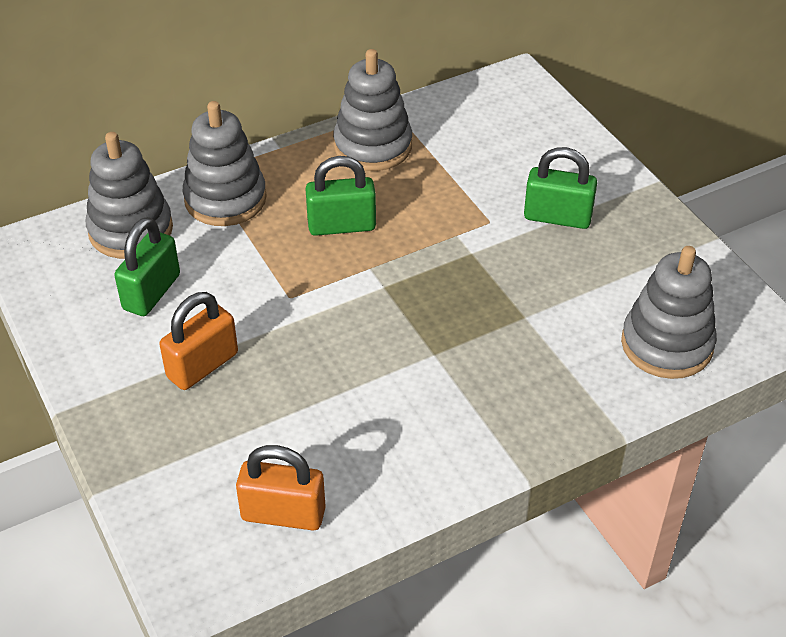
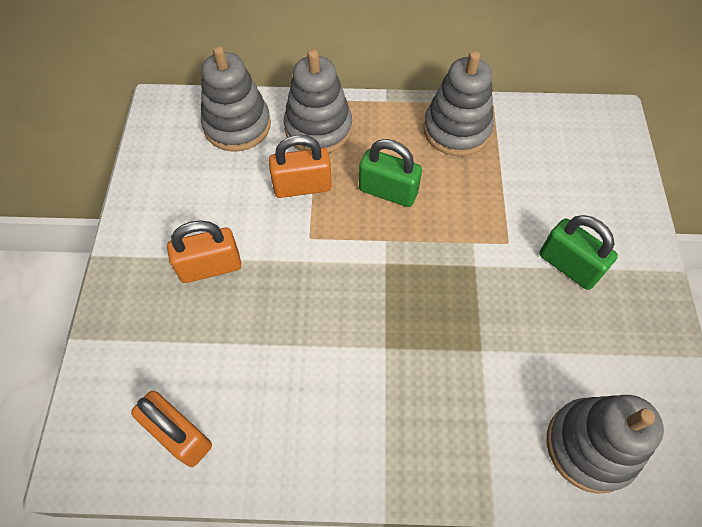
camera: 30 degrees right, 15 degrees up
green padlock [114,217,180,316] -> none
none -> orange padlock [269,135,332,198]

